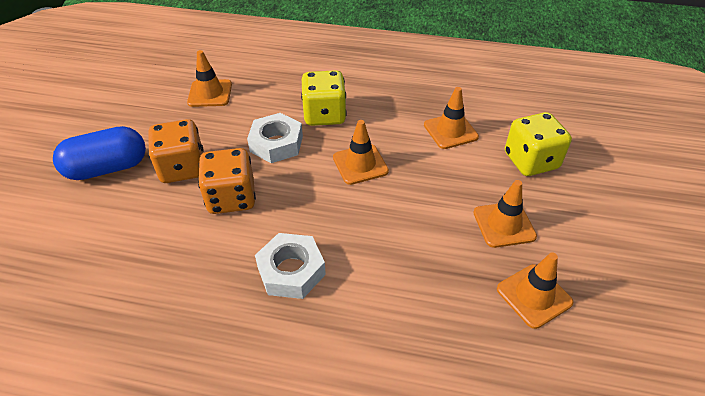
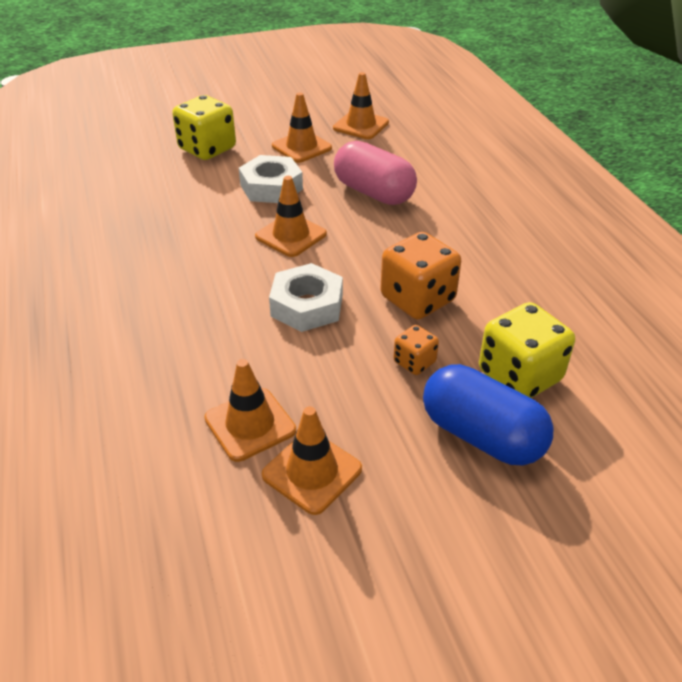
camera: 120 degrees left, 5 degrees down
orange dice [148,119,204,183] -> orange dice [393,325,439,375], size x0.52
white nut [255,233,326,299] -> white nut moved to [239,155,303,203]
yellow dice [301,70,347,126] -> yellow dice moved to [479,302,575,398]
orange traffic cone [424,87,479,149] -> orange traffic cone moved to [262,406,362,515]
none -> pink capsule [334,141,417,205]

